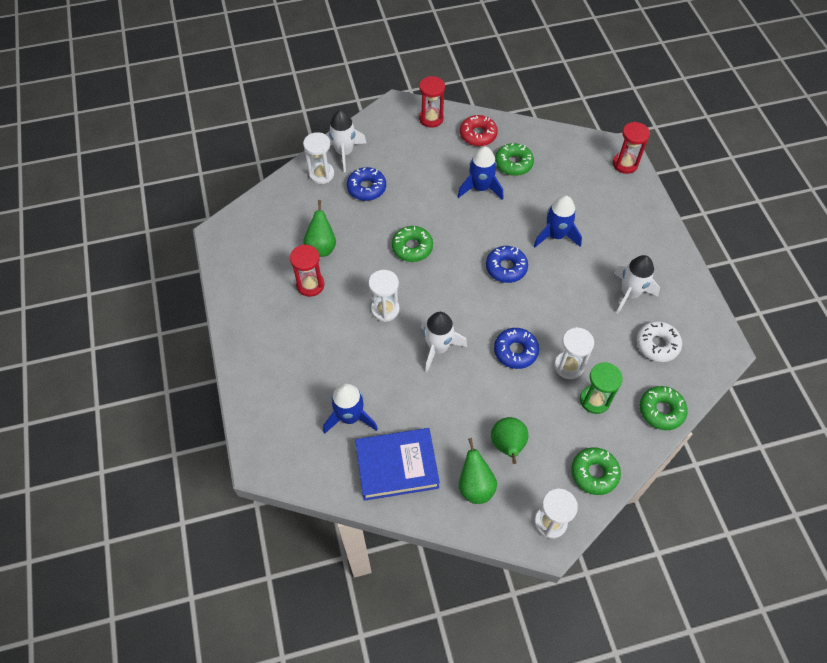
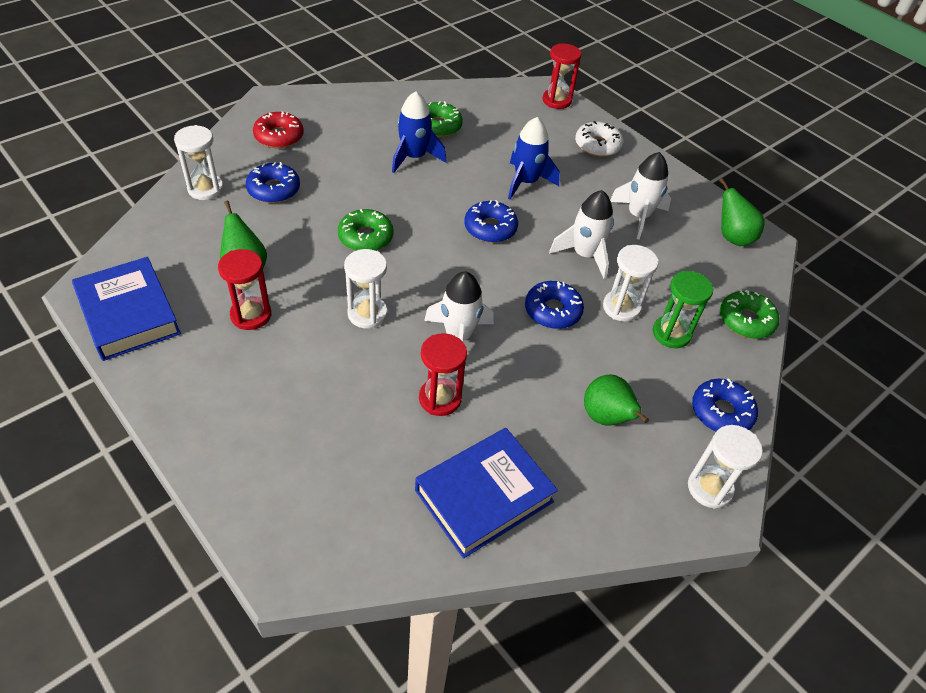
camera: 30 degrees left, 10 degrees down
blue rocket [323,383,378,434] -> none
white rocket [325,110,366,172] -> white rocket moved to [549,190,614,279]
red hourglass [419,76,445,128] -> red hourglass moved to [419,333,467,416]
green pear [459,438,497,504] -> green pear moved to [719,178,765,246]
red donut [460,115,498,146] -> red donut moved to [253,111,304,148]
green donut [571,448,621,495] -> blue donut [692,378,758,432]
white donut [637,321,682,362] -> white donut moved to [575,121,623,157]
none -> blue book [72,257,181,361]

